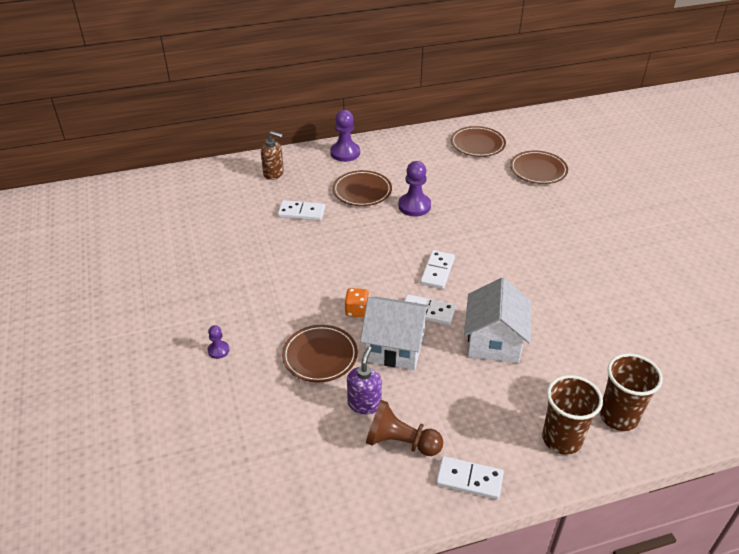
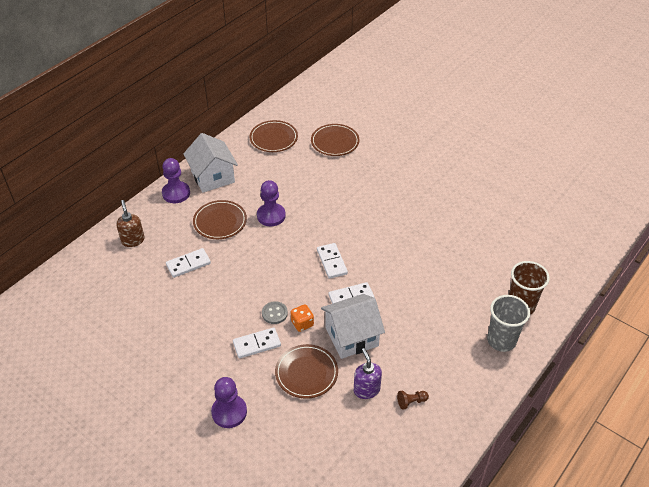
camera: 35 degrees left, 5 degrees up
purple pawn [208,325,229,359] -> purple pawn [211,377,247,428], size x1.89
brown soap dispenser [261,131,284,180] -> brown soap dispenser turned 90 degrees counterclockwise [116,200,145,247]
brown pawn [366,400,443,456] -> brown pawn [397,391,429,410], size x0.53
white domino [436,456,504,499] -> white domino moved to [233,327,281,358]
white house [464,278,531,363] -> white house moved to [183,133,238,193]
brown cup [542,375,603,455] -> grey cup [487,295,530,352]
none -> grey button [262,301,288,324]

